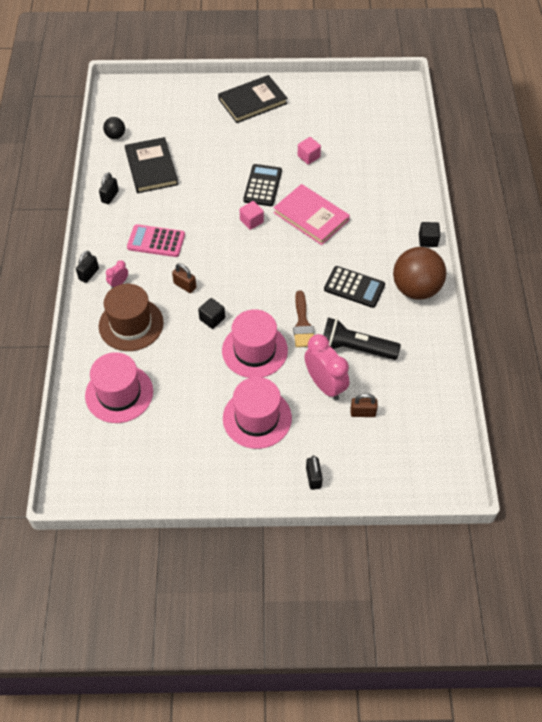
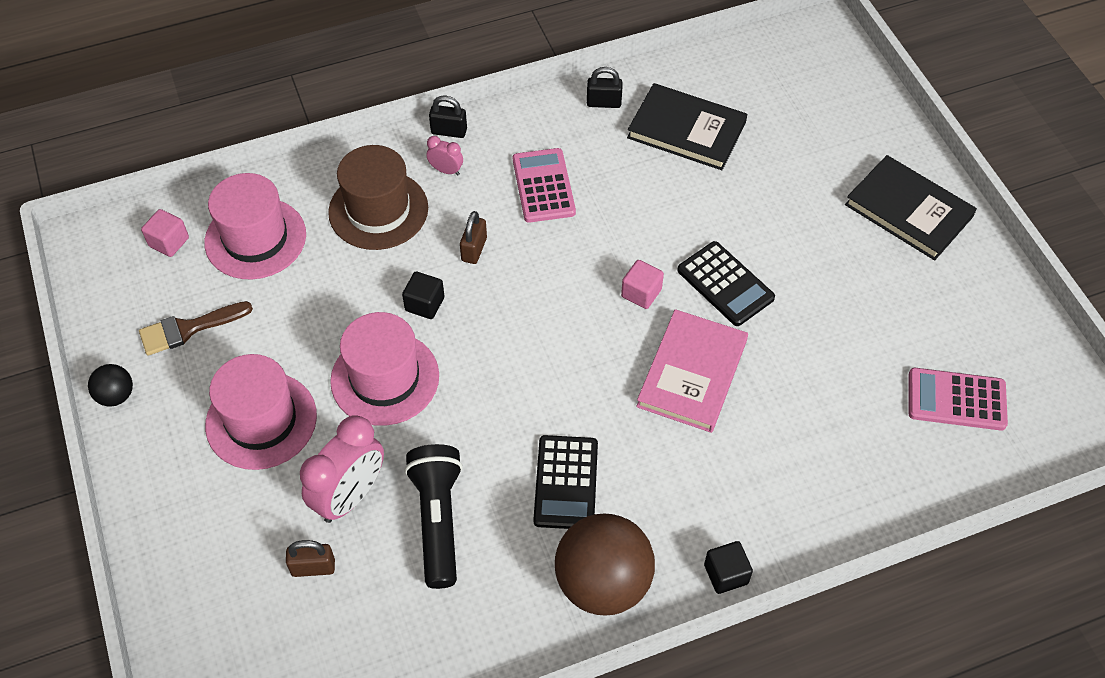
camera: 70 degrees right, 0 degrees up
black ball [103,117,125,139] -> black ball moved to [88,364,133,407]
black book [125,137,178,193] -> black book turned 60 degrees clockwise [627,83,747,170]
black calculator [243,164,282,206] -> black calculator turned 60 degrees clockwise [677,241,775,326]
brown brush [293,291,314,347] -> brown brush moved to [139,301,253,356]
pink cube [298,137,321,165] -> pink cube moved to [141,209,189,257]
black padlock [306,455,323,490] -> none
brown padlock [350,393,378,417] -> brown padlock turned 75 degrees counterclockwise [286,540,335,577]
none -> pink calculator [909,368,1008,430]

